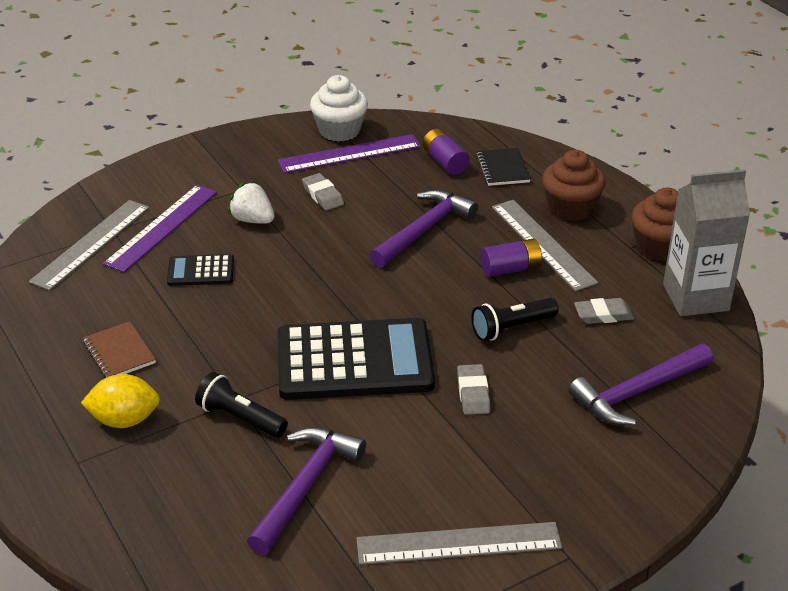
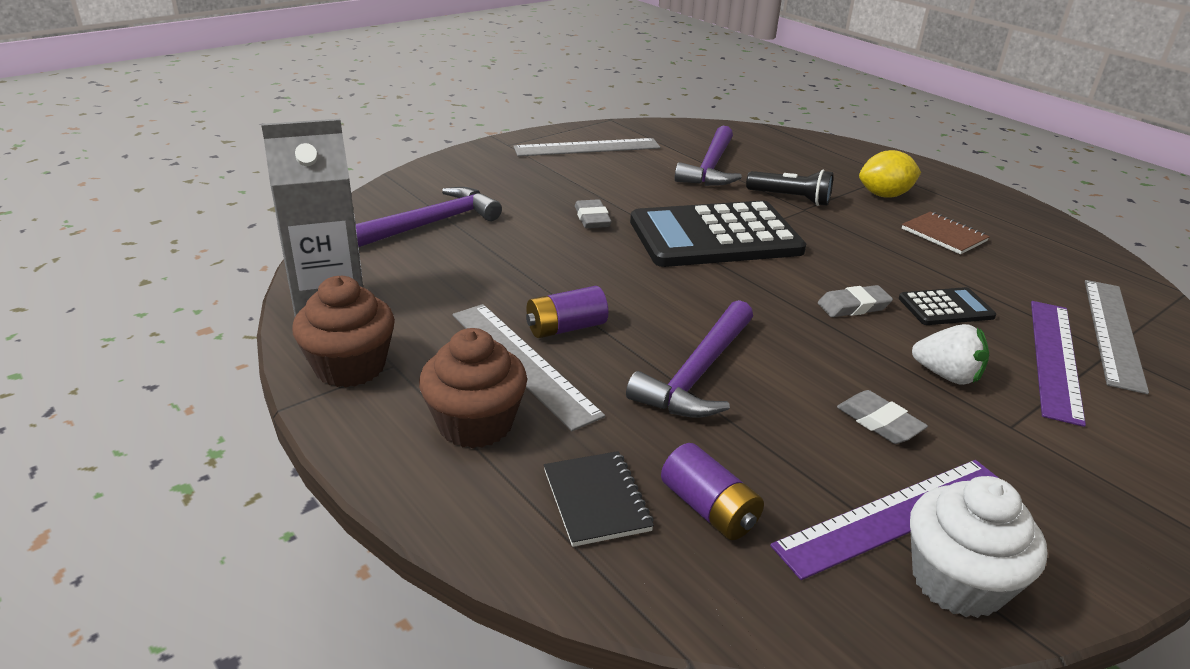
camera: 170 degrees right, 5 degrees down
black flashlight [471,298,559,341] -> none
grey eraser [574,298,634,324] -> grey eraser moved to [818,285,893,317]

